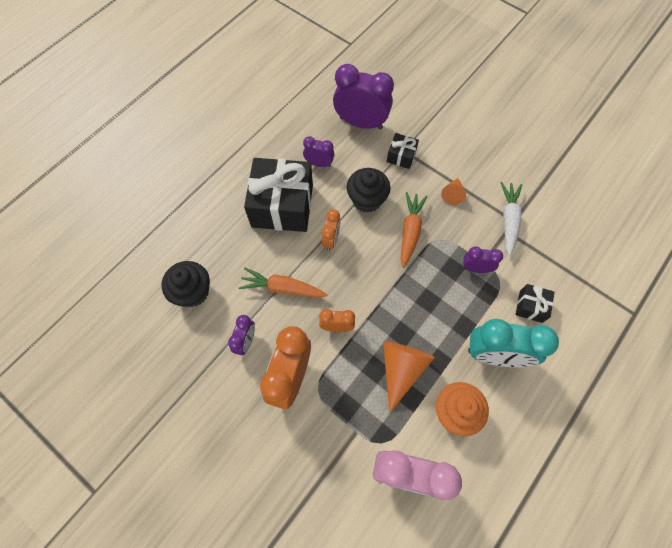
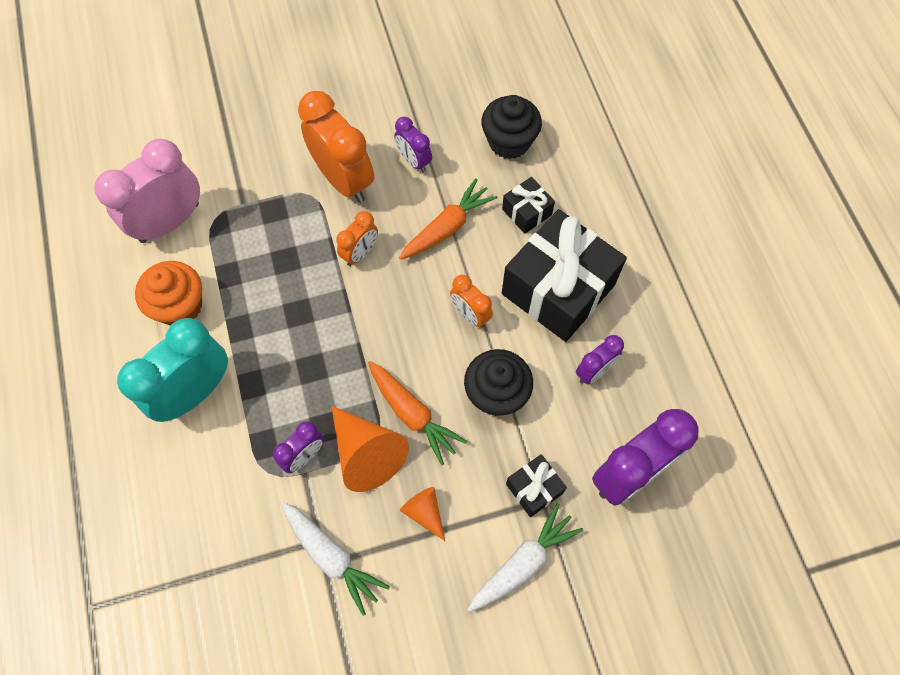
camera: 125 degrees right, 0 degrees up
orange cone [383,341,434,413] -> orange cone moved to [331,406,409,492]
black gift [515,284,555,323] -> black gift moved to [502,177,555,234]
none -> white carrot [467,503,583,612]

